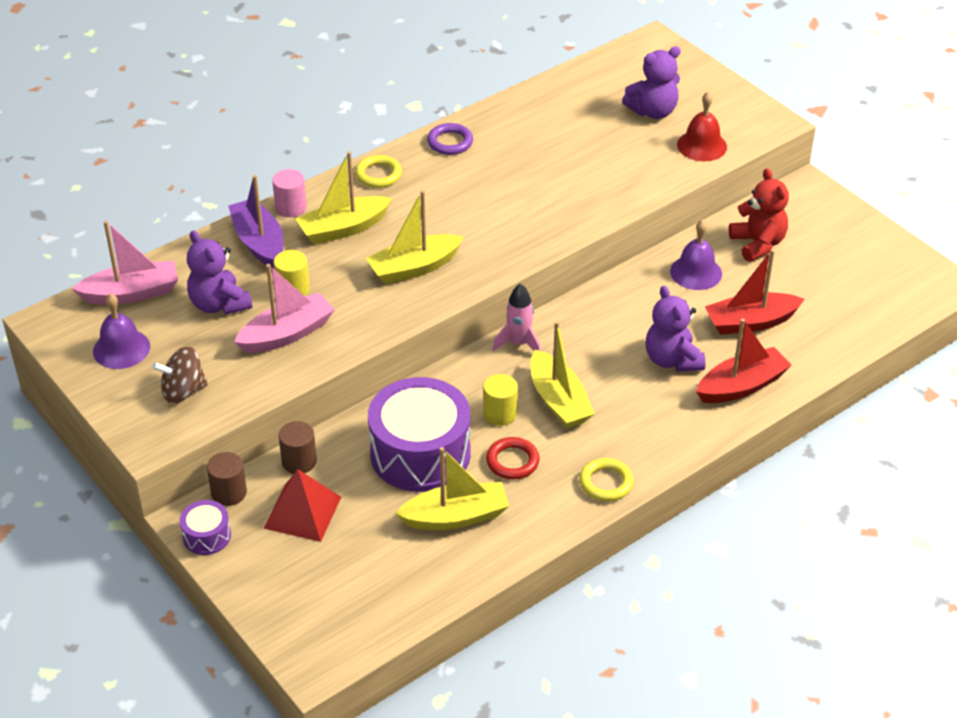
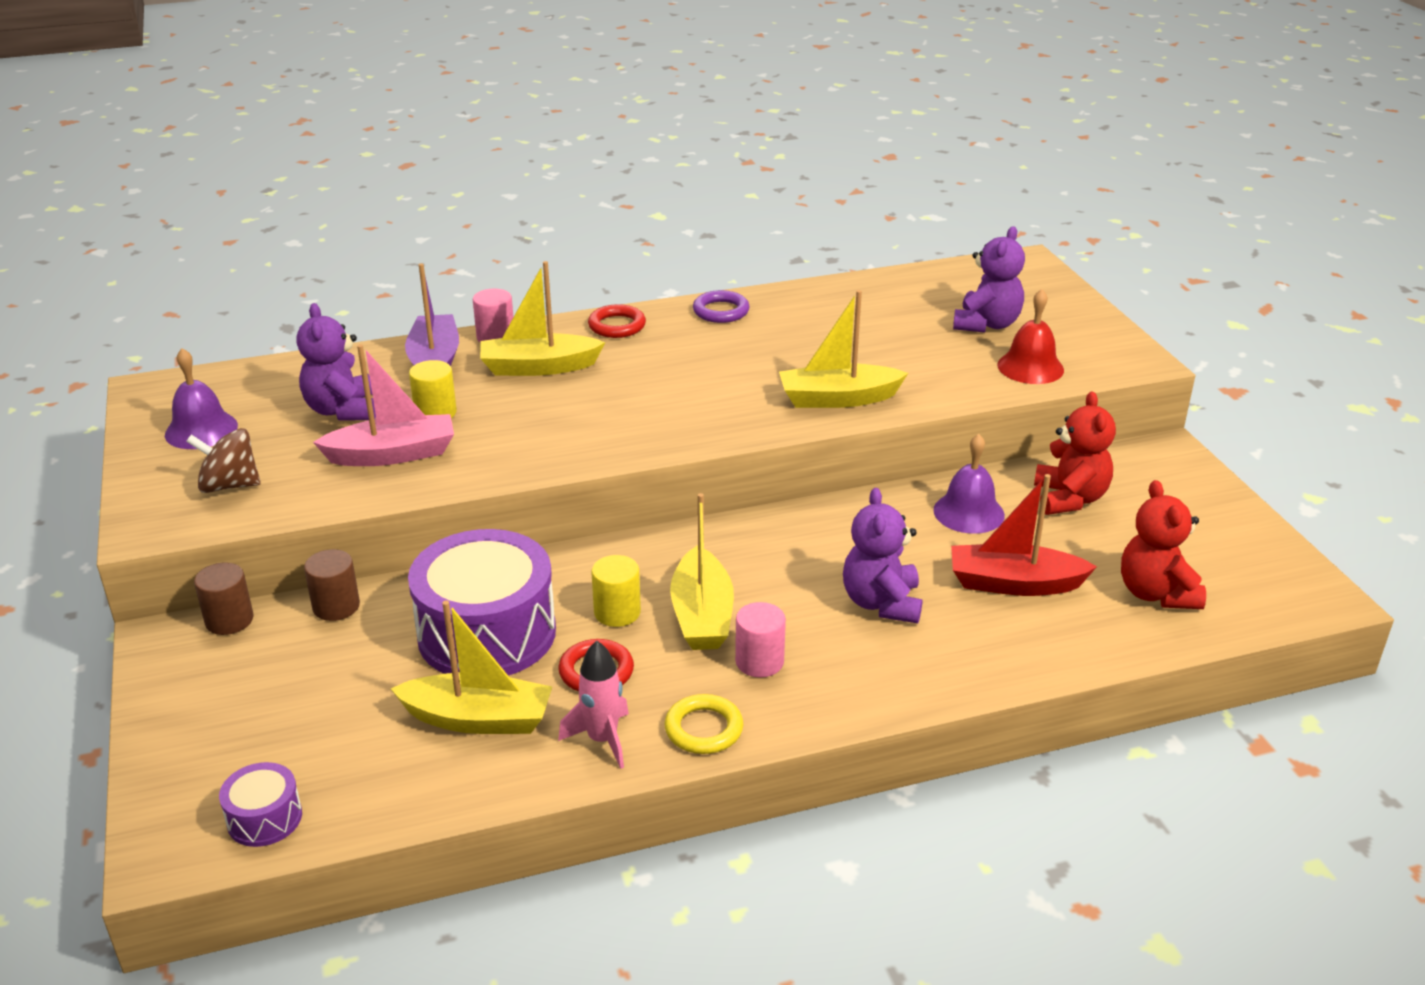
camera: 20 degrees right, 10 degrees down
pink boat [72,221,178,305] -> none
purple drum [180,500,231,555] -> purple drum moved to [219,762,302,847]
red pyramid [263,469,341,542] -> none
yellow ring [355,155,402,188] -> red ring [588,304,646,338]
yellow boat [366,190,464,284] -> yellow boat moved to [779,290,908,408]
pink rocket [492,283,541,351] -> pink rocket moved to [558,641,629,769]
purple teddy bear [622,46,681,119] -> purple teddy bear turned 60 degrees counterclockwise [953,226,1025,333]
red boat [696,318,792,403] -> none
none -> pink cylinder [735,602,786,678]
none -> red teddy bear [1121,480,1206,609]

